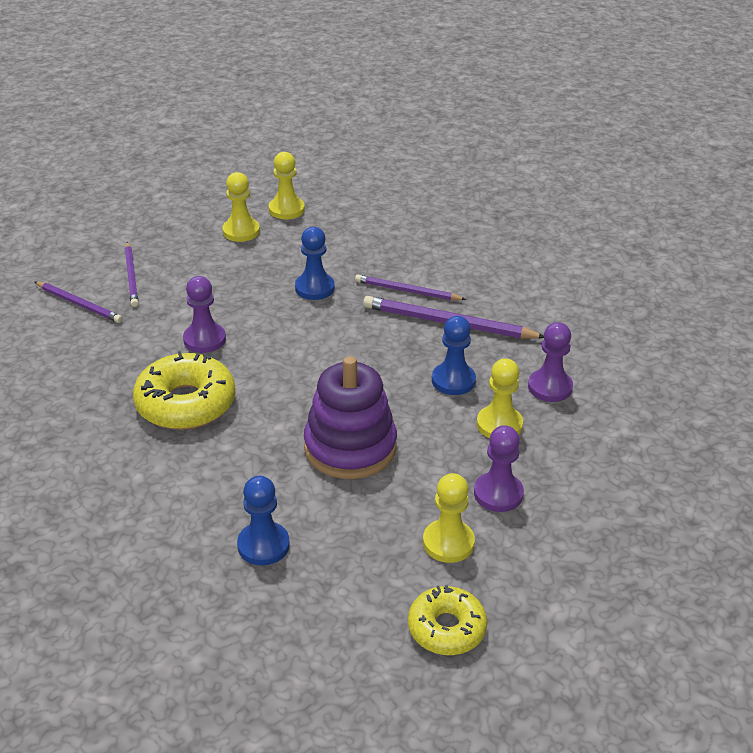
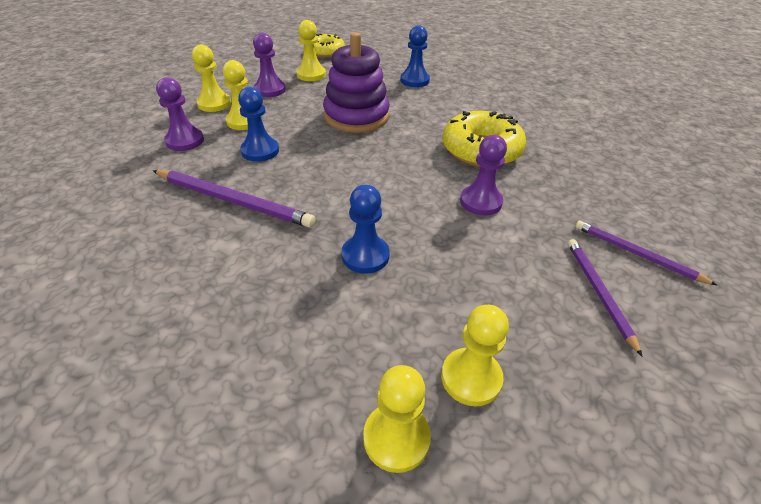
camera: 175 degrees left, 5 degrees up
purple pencil [355,275,466,300] -> none
none -> yellow pawn [192,45,231,112]

